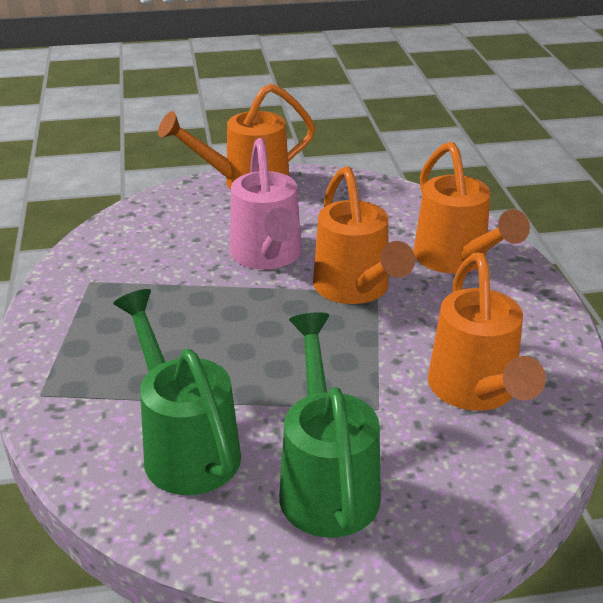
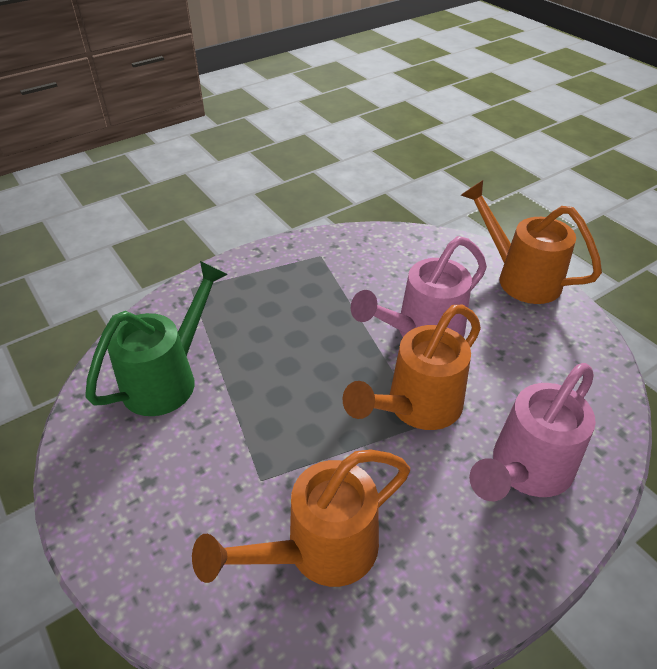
camera: 65 degrees right, 10 degrees up
green watering can [279,312,381,538] -> none
orange watering can [413,142,530,274] -> pink watering can [469,363,596,501]

